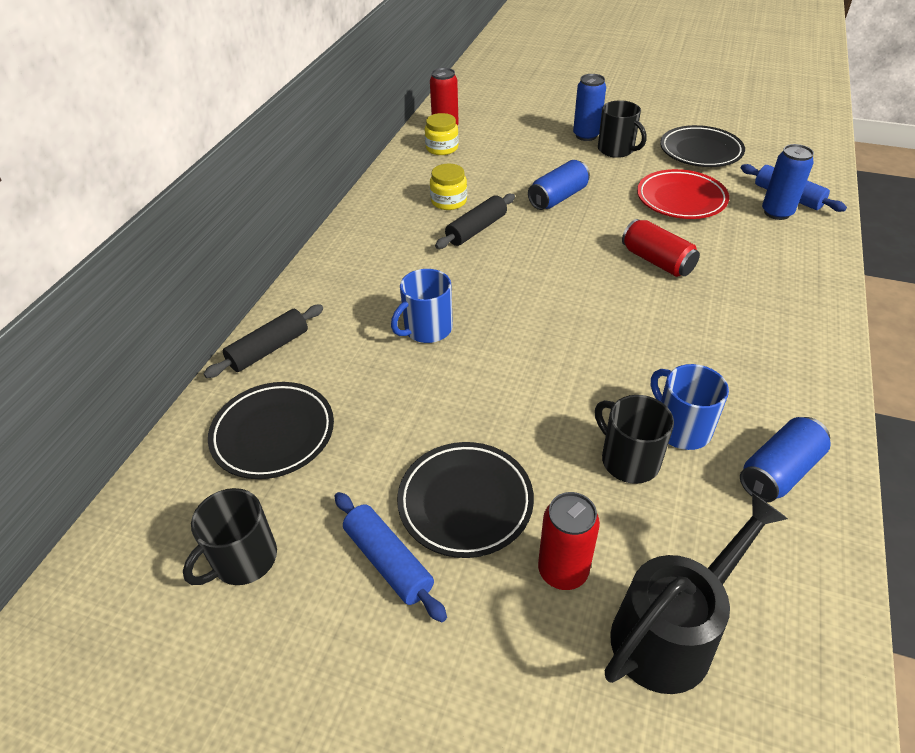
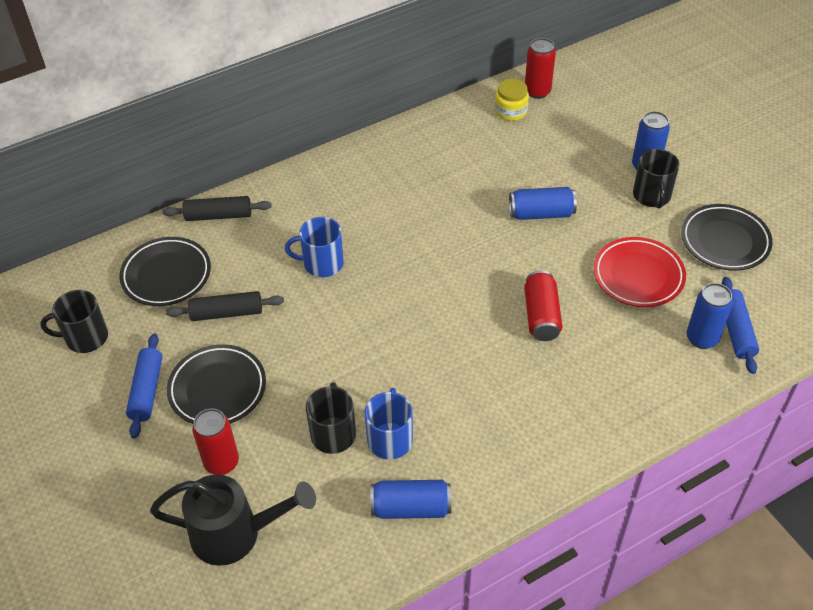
camera: 40 degrees right, 5 degrees up
yellow jar [430,164,467,210] -> none
black rolling pin [435,194,515,249] -> black rolling pin moved to [166,291,284,321]

